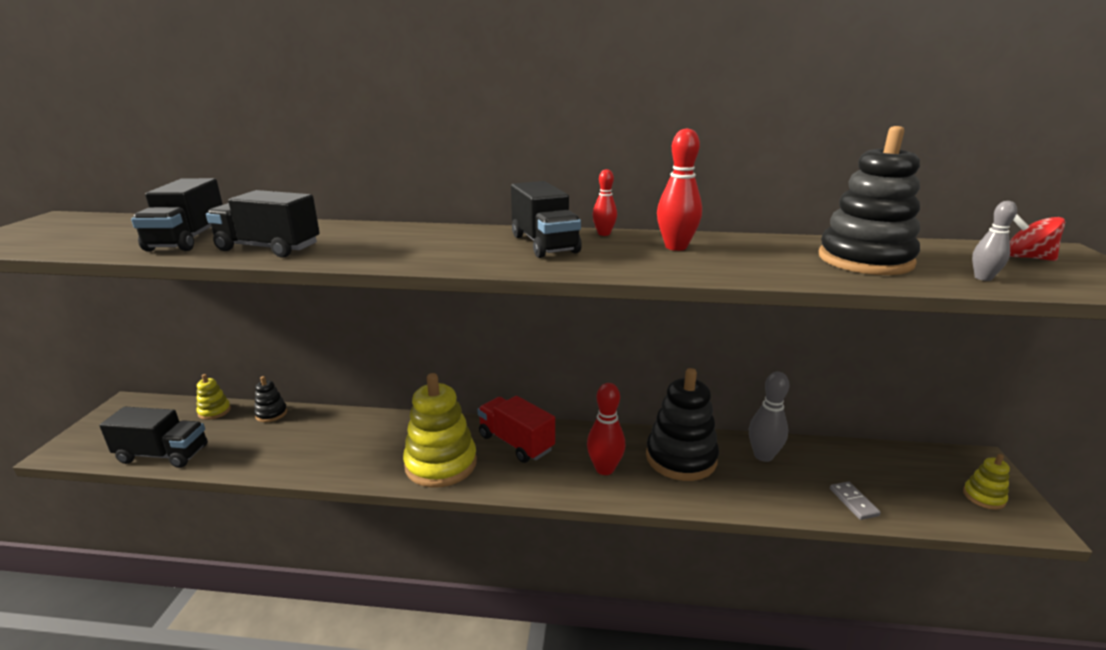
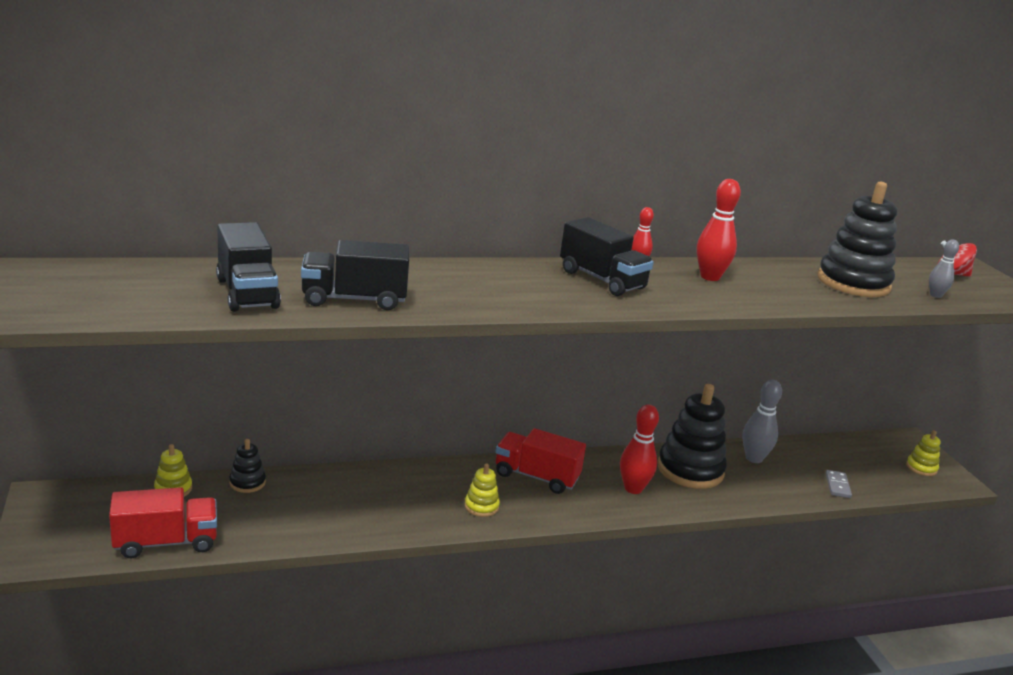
camera: 25 degrees left, 0 degrees up
black truck [99,407,208,468] -> red truck [109,487,217,558]
yellow stacking toy [403,373,477,488] -> yellow stacking toy [464,463,500,517], size x0.47
grey domino [830,481,881,520] -> grey domino turned 45 degrees clockwise [826,470,852,498]

